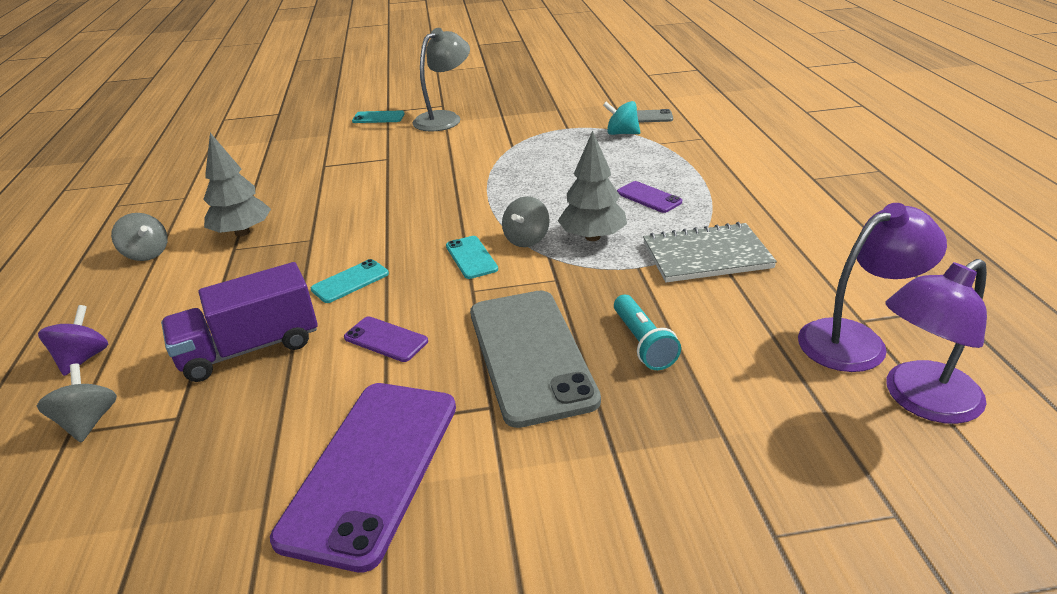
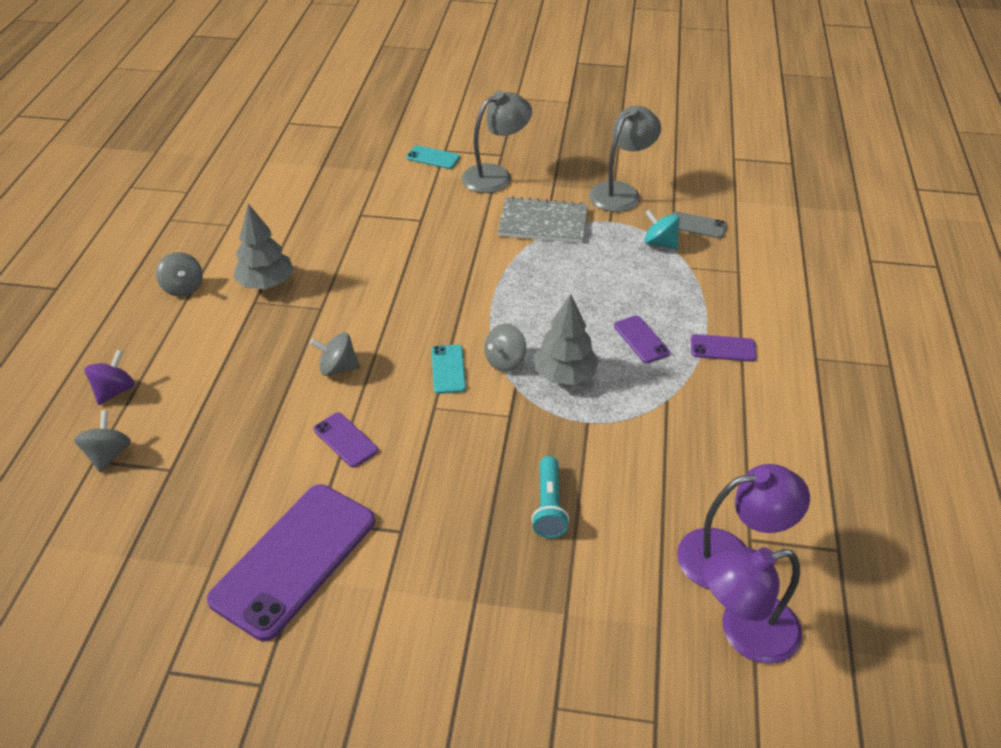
camera: 15 degrees right, 10 degrees up
purple truck [161,262,318,382] -> none
turquoise phone [311,259,389,303] -> grey spinning top [310,333,360,376]
grey phone [470,290,601,428] -> none
grey notebook [643,222,777,282] -> grey notebook moved to [498,196,588,243]
none -> grey lamp [589,106,661,212]
none -> purple phone [691,334,757,362]

